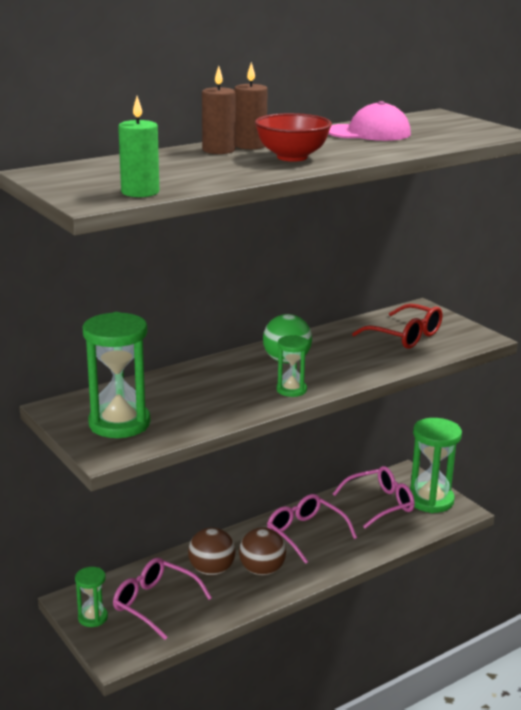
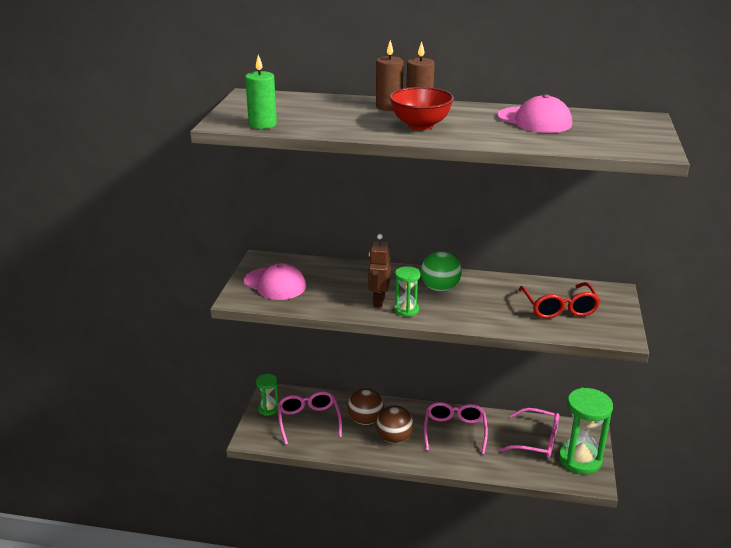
camera: 45 degrees right, 5 degrees up
green hourglass [83,312,150,438] -> pink cap [244,263,306,300]
none -> brown robot [368,234,391,307]

